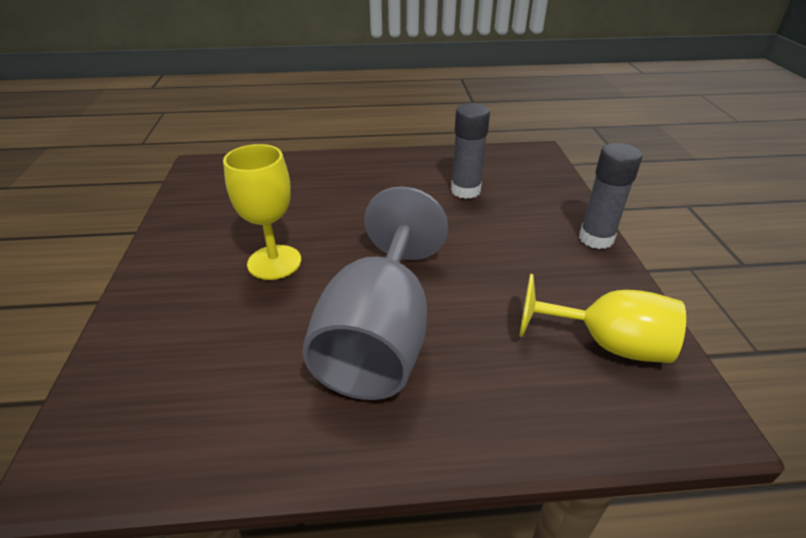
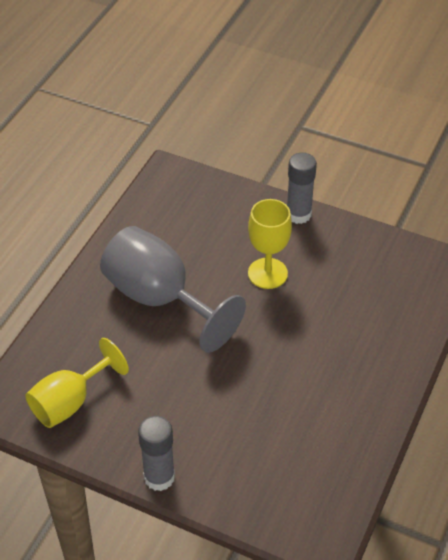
camera: 120 degrees right, 10 degrees up
grey glue stick [451,103,490,199] -> grey glue stick moved to [287,153,317,224]

